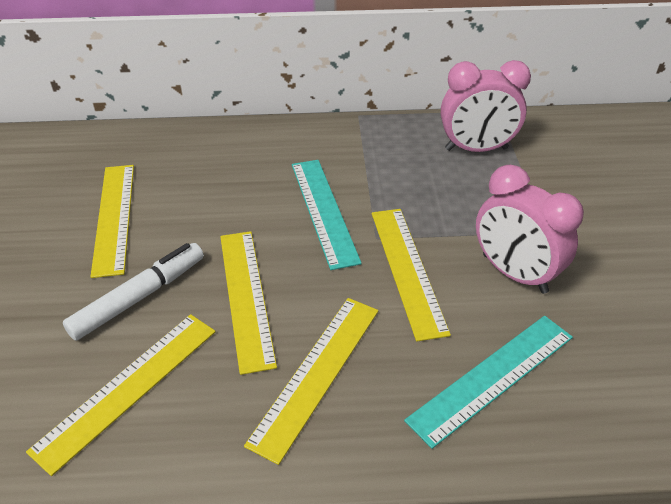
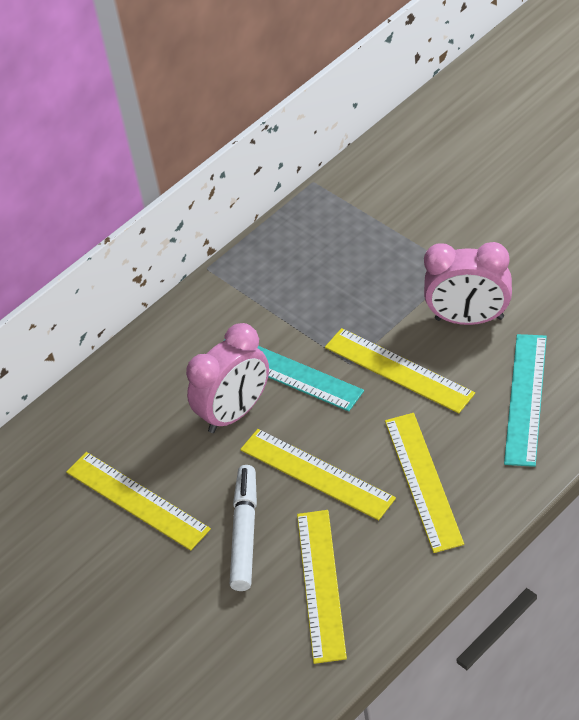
camera: 35 degrees left, 5 degrees up
pink clock [441,60,531,152] -> pink clock moved to [186,323,269,433]

